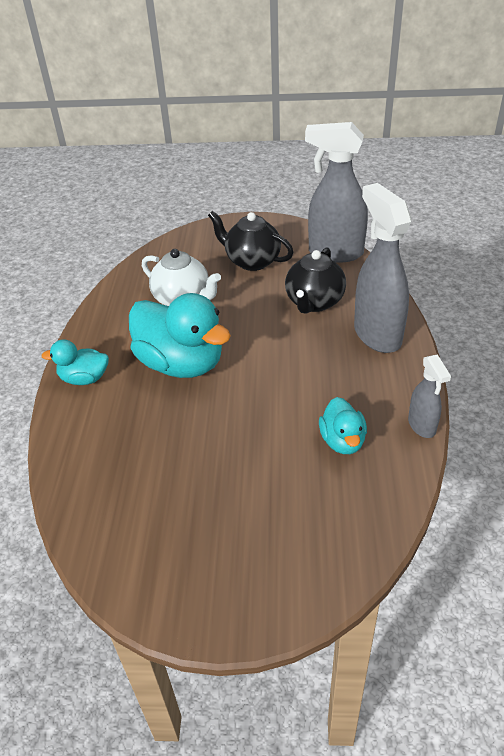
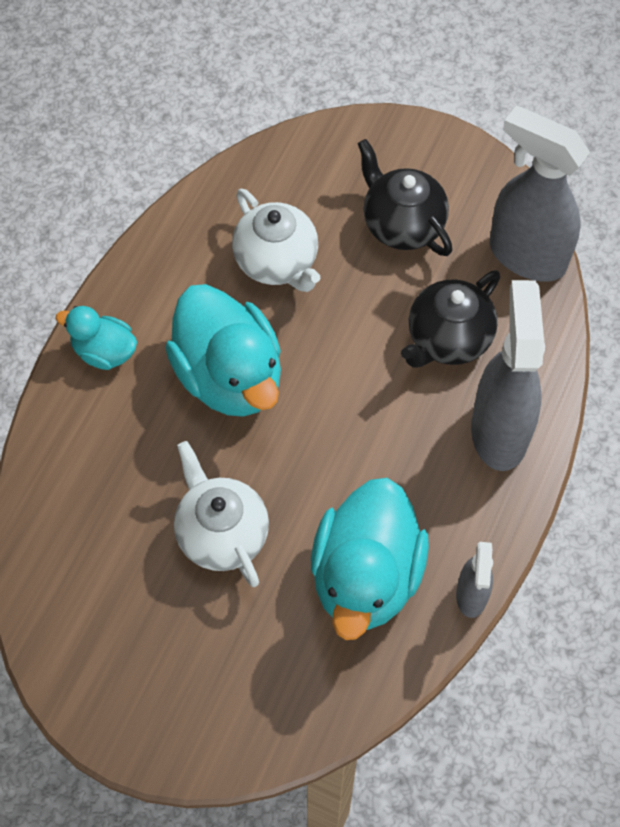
camera: 20 degrees right, 20 degrees up
turquoise duck [319,397,367,454] -> turquoise duck [311,478,429,640], size x1.92
none -> white teapot [174,441,269,587]

